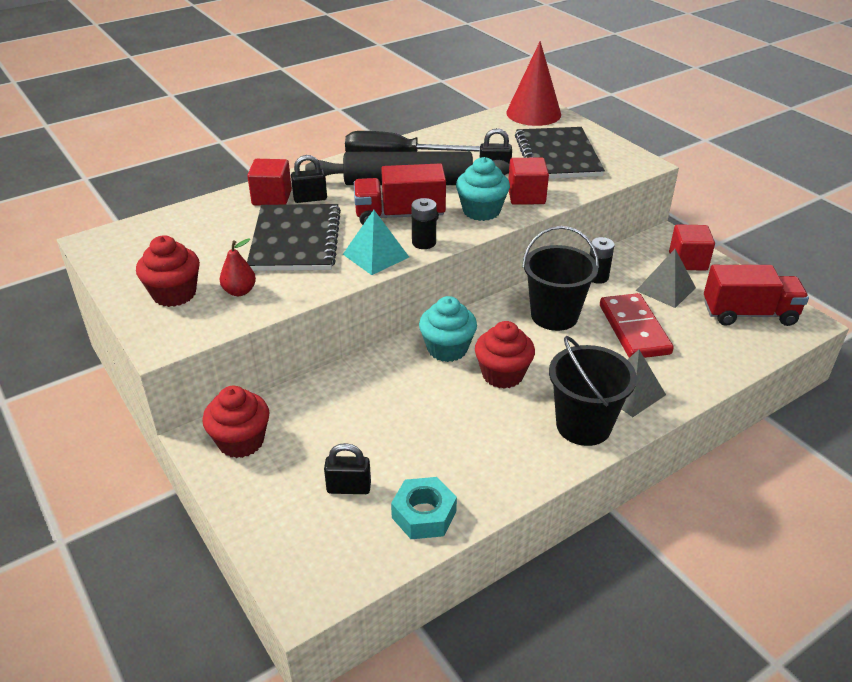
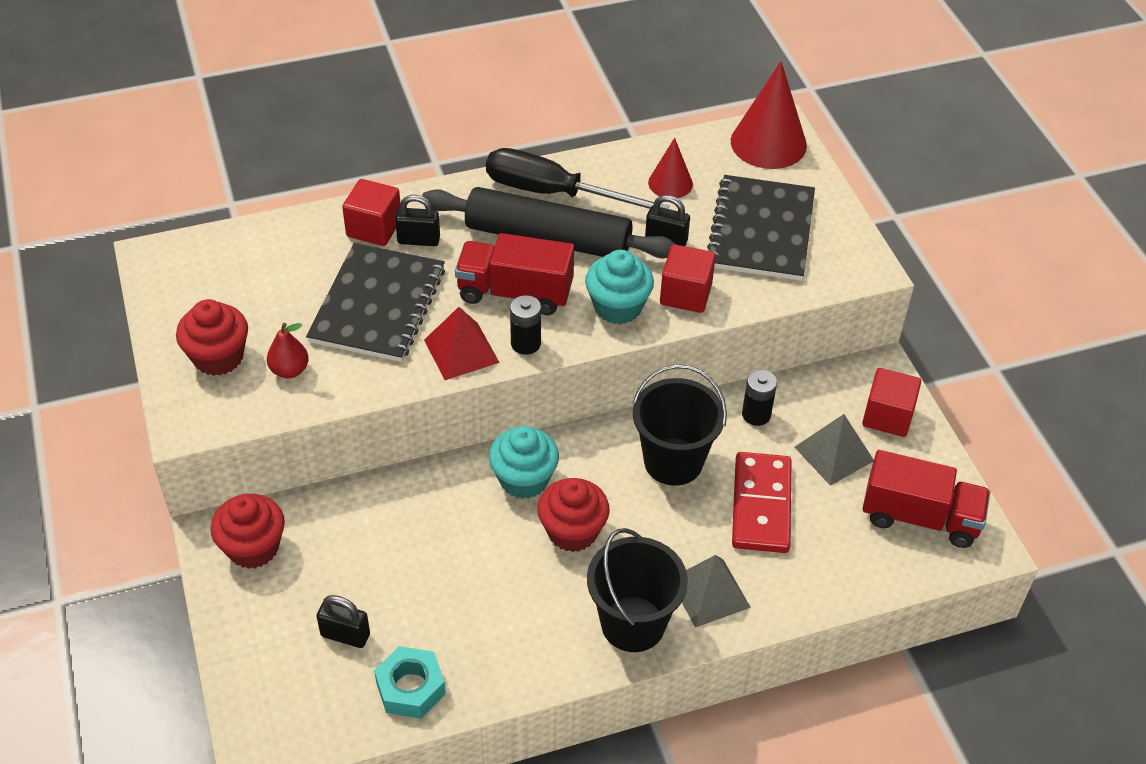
camera: 15 degrees right, 10 degrees up
turquoise pyramid [343,210,409,275] -> red pyramid [424,307,500,380]
none -> red cone [648,138,693,198]

